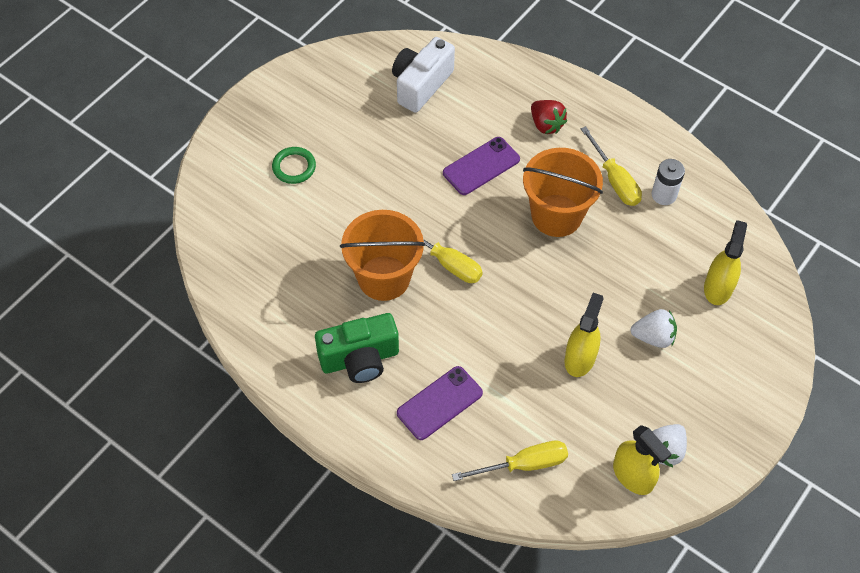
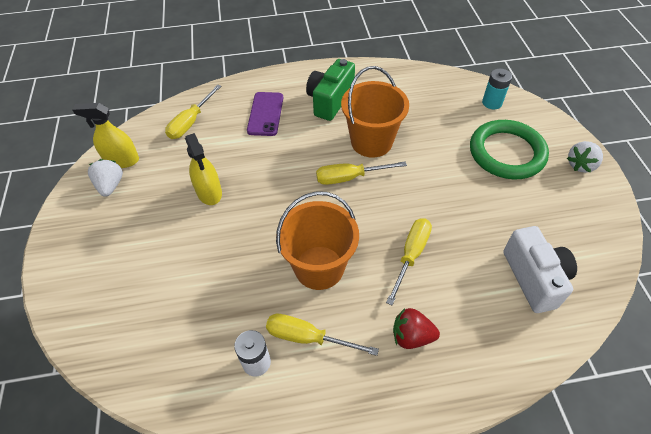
camera: 135 degrees right, 5 degrees down
green ring [272,147,316,184] -> green ring [470,120,549,179], size x2.03
purple phone [443,137,520,195] -> yellow screwdriver [386,218,432,305]
white strawberry [630,309,677,348] -> white strawberry moved to [567,141,603,173]
yellow spray bottle [704,220,747,305] -> none
none -> turquoise battery [482,69,512,109]

